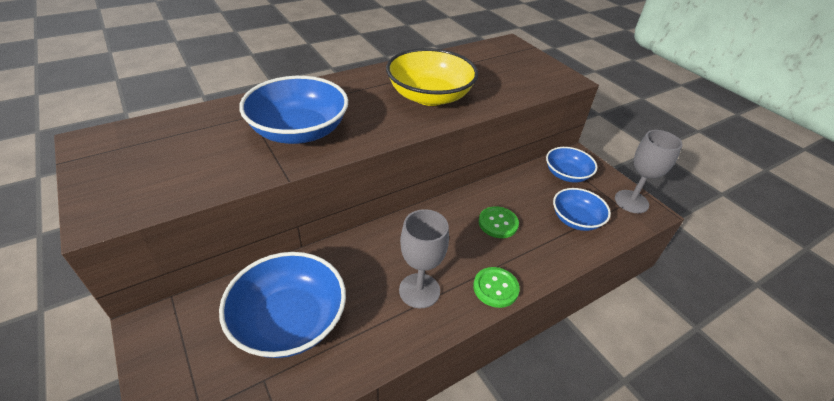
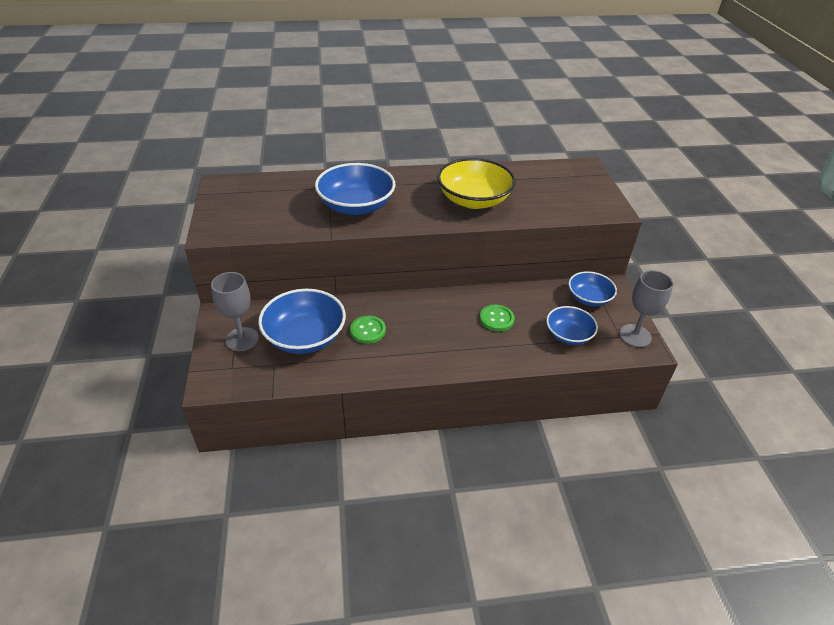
camera: 25 degrees right, 0 degrees up
grey goblet [399,209,449,309] -> grey goblet moved to [211,272,259,351]
green button [473,267,520,308] -> green button moved to [350,316,386,344]

